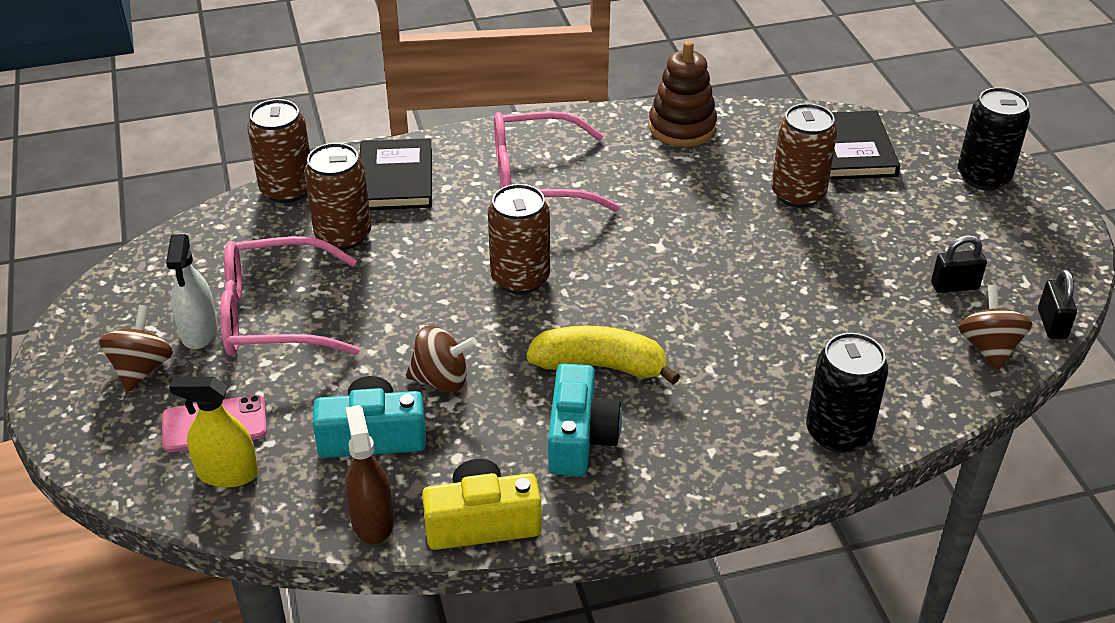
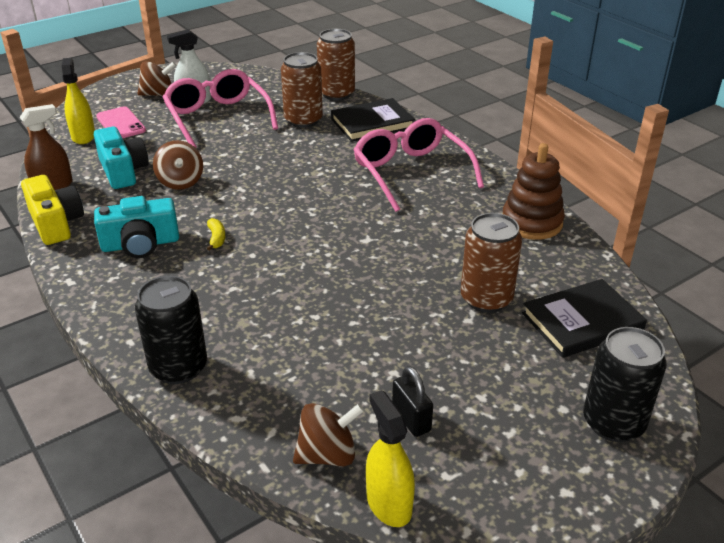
camera: 70 degrees right, 5 degrees down
brown can [488,184,550,294] -> none
yellow banana [526,326,680,385] -> yellow banana [207,218,225,251], size x0.43
black padlock [1038,269,1077,339] -> yellow spray bottle [366,390,415,527]

